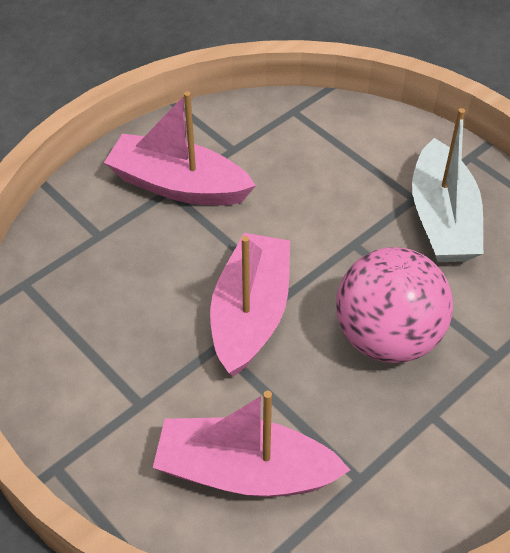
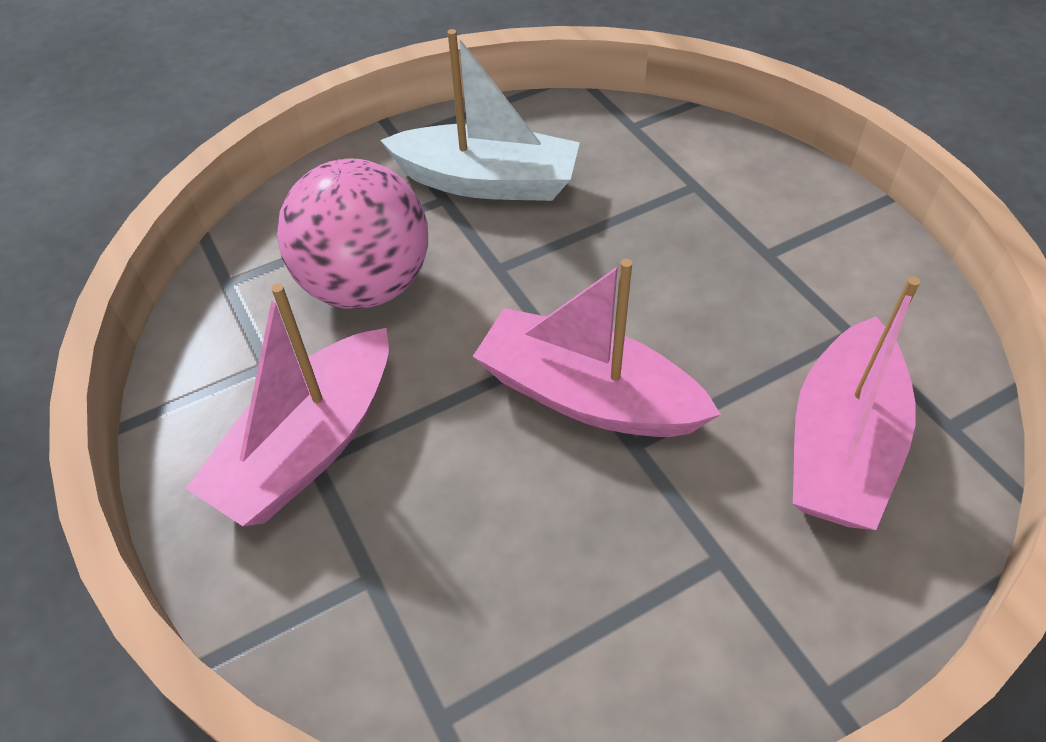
camera: 75 degrees left, 0 degrees up
pink ball [336,247,453,363] -> pink ball moved to [277,158,428,309]

